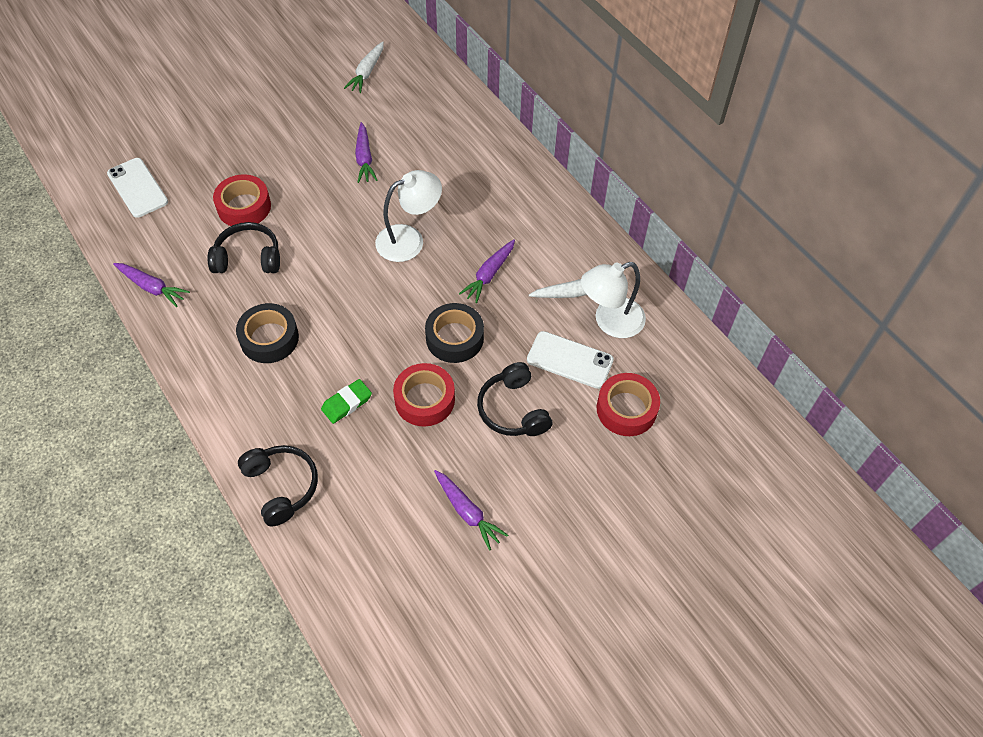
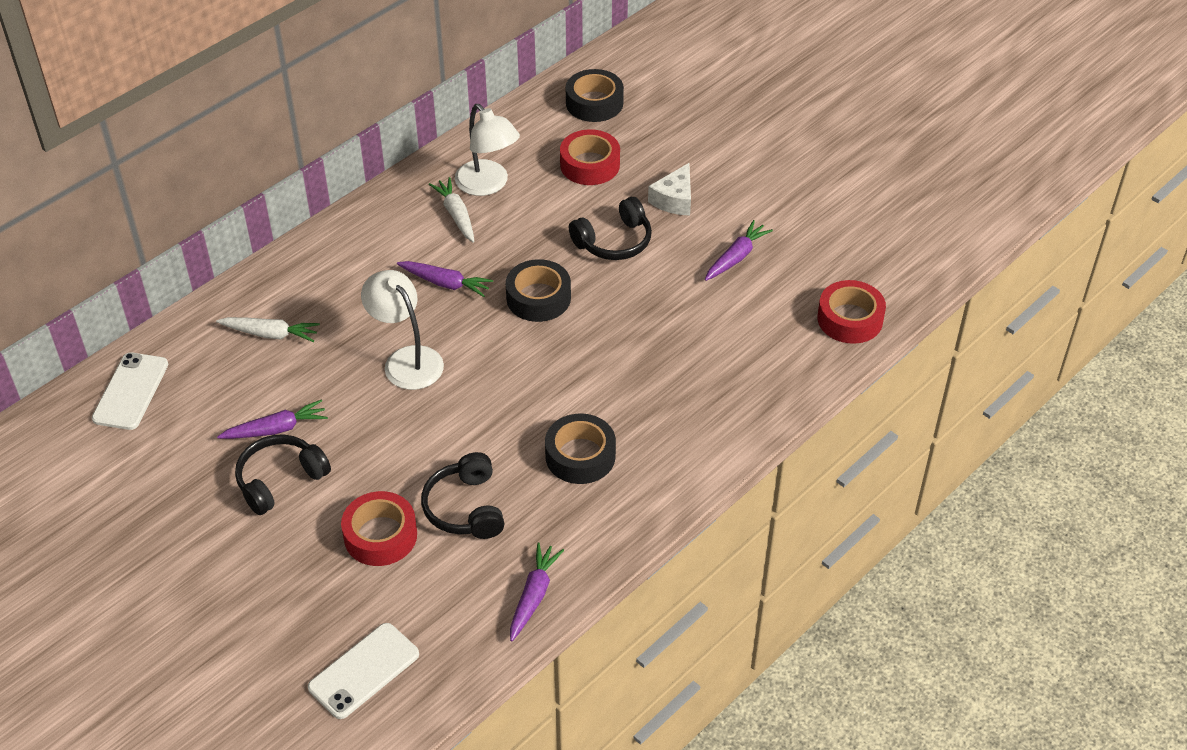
camera: 100 degrees left, 10 degrees down
black headphones [238,445,318,526] -> black headphones moved to [235,434,331,515]
green eraser [321,379,372,424] -> none
white carrot [344,41,384,93] -> white carrot moved to [216,317,320,342]
red tape [393,363,455,426] -> red tape moved to [817,280,886,344]
white phone [527,331,614,389] -> white phone moved to [92,352,168,430]
none -> black tape [566,69,624,122]
none -> white cheese [648,163,691,216]

